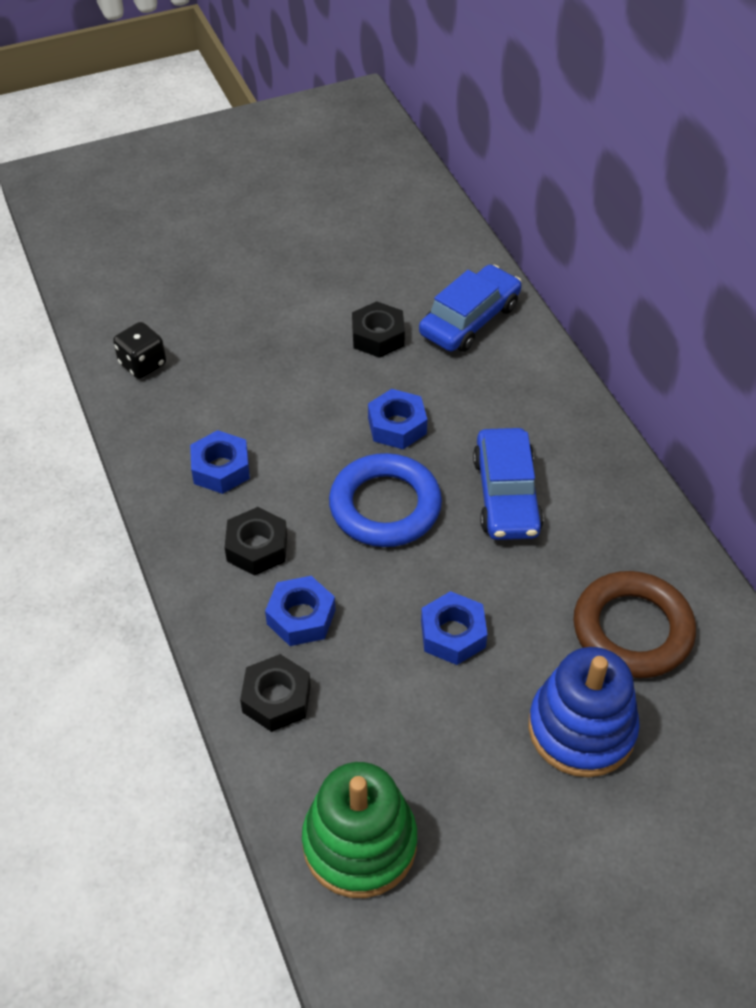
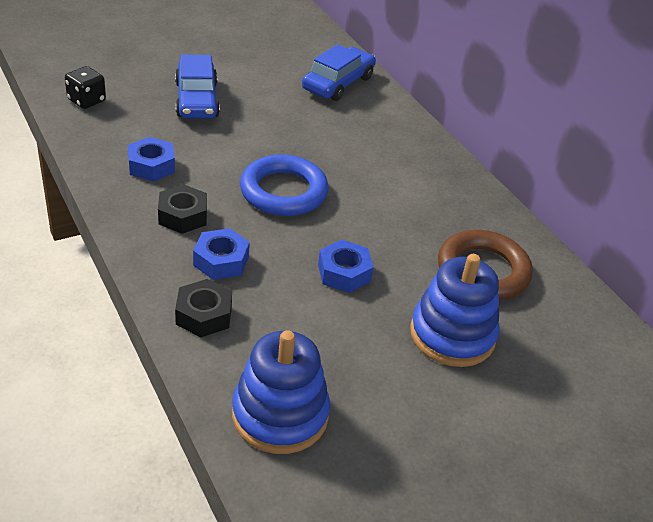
camera: 10 degrees left, 10 degrees down
green stacking toy [302,762,417,898] -> blue stacking toy [232,330,330,454]
black nut [352,301,405,358] -> none
blue nut [368,389,427,449] -> none
blue car [473,428,544,540] -> blue car moved to [175,54,220,119]

